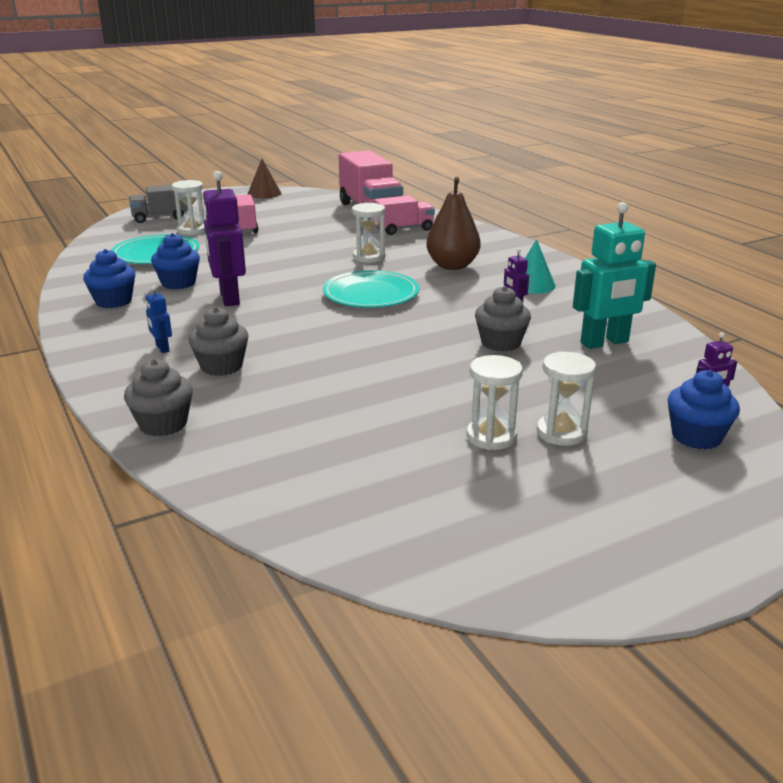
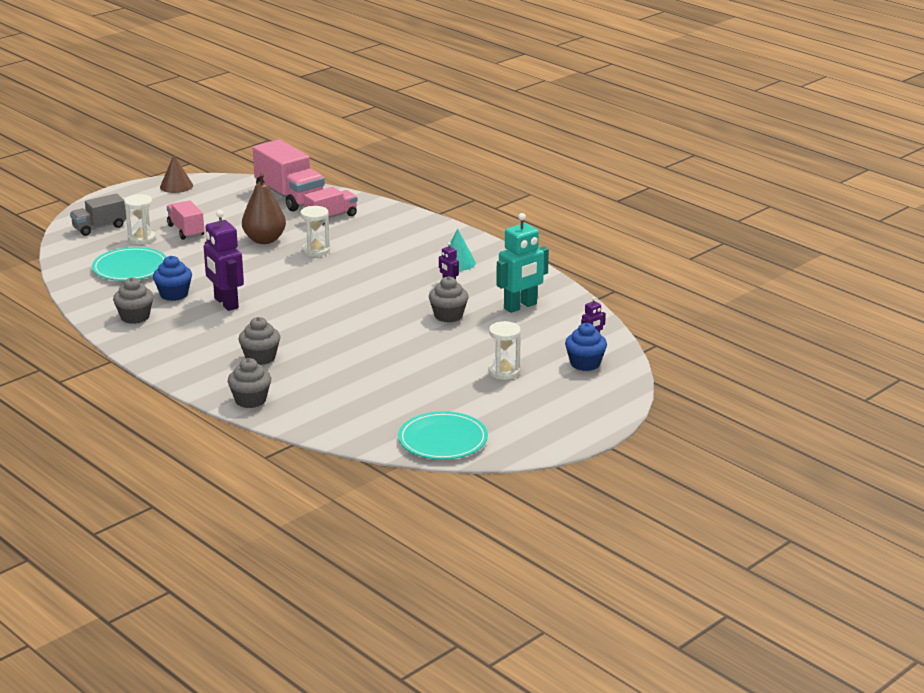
camera: 15 degrees left, 0 degrees up
blue cupcake [83,249,135,308] -> grey cupcake [113,278,154,324]
blue robot [146,286,172,353] -> none
turquoise plate [323,270,419,308] -> turquoise plate moved to [398,411,488,460]
brown pear [426,177,481,270] -> brown pear moved to [242,173,286,244]
white hourglass [466,355,523,450] -> none

